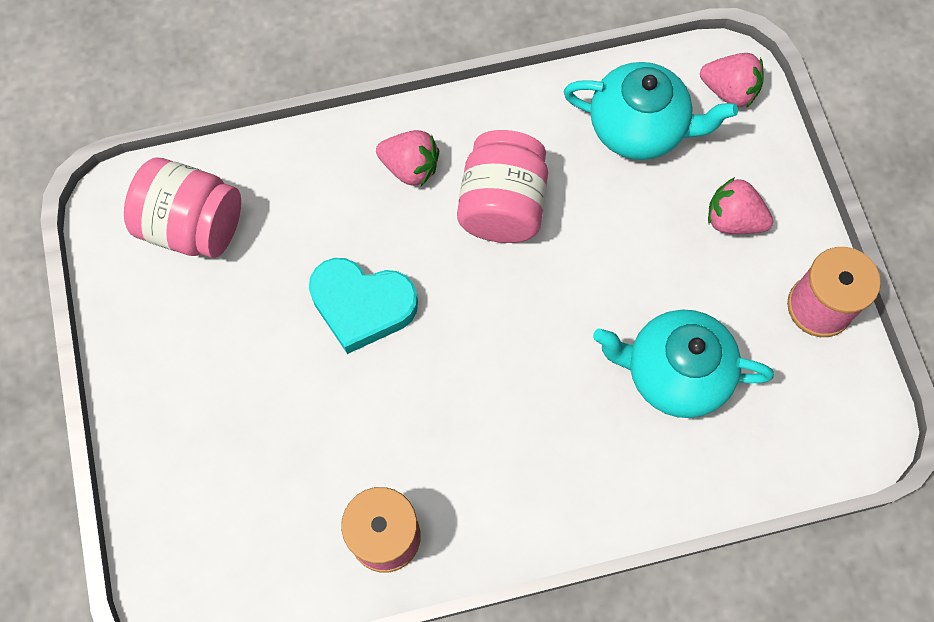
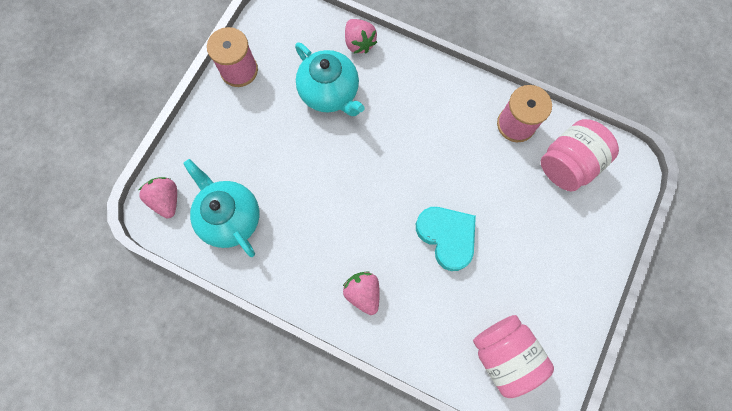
camera: 140 degrees left, 5 degrees up
pink jar [457,130,548,243] -> pink jar moved to [541,119,619,191]
pink strawberry [708,177,773,234] -> pink strawberry moved to [345,19,377,54]

